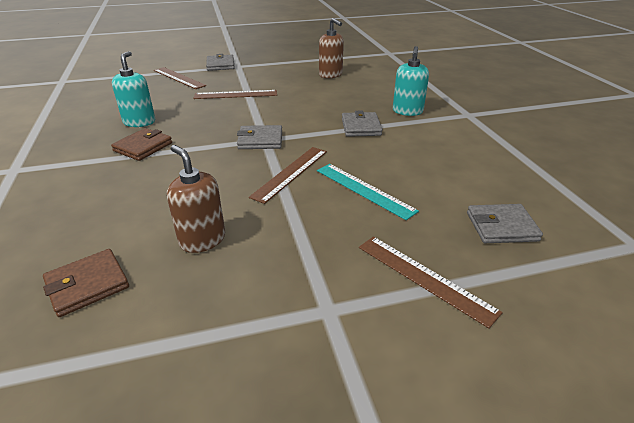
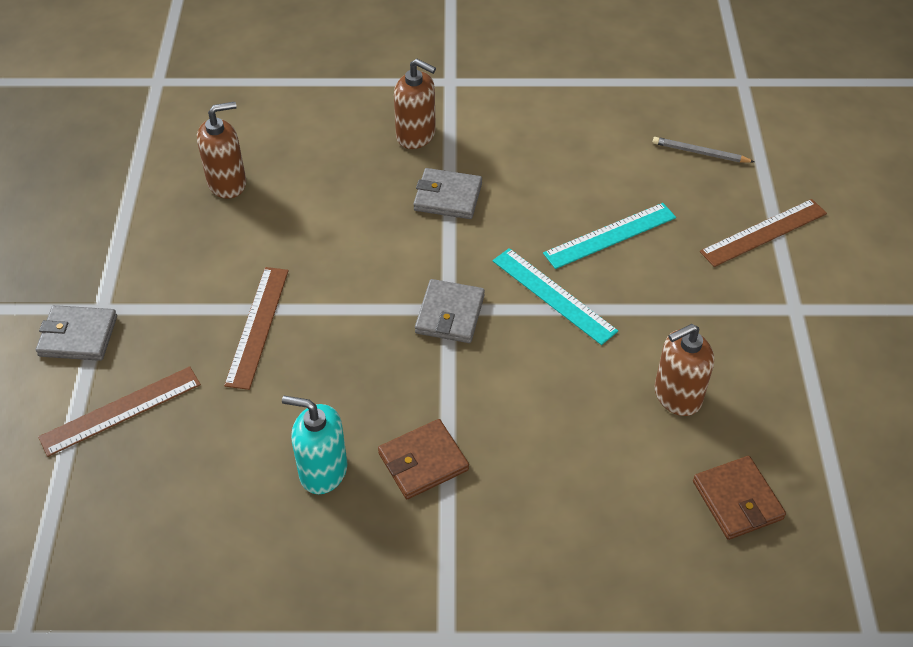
camera: 75 degrees left, 15 degrees up
brown wallet [111,128,172,161] -> brown wallet turned 75 degrees counterclockwise [378,419,469,499]
brown ruler [249,147,327,204] -> turquoise ruler [492,248,618,345]
turquoise soap dispenser [393,46,429,116] -> brown soap dispenser [394,59,436,149]
grey wallet [467,204,543,243] -> grey pencil [653,137,755,163]

